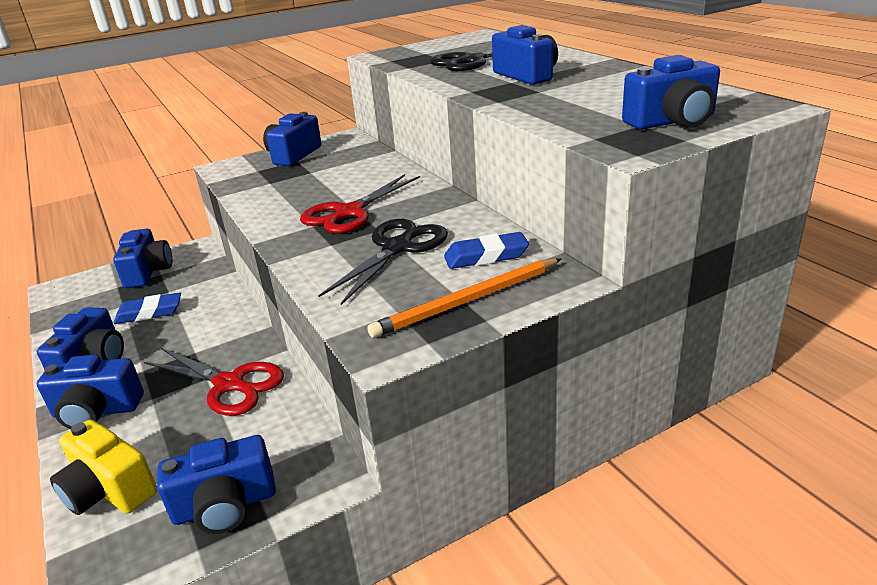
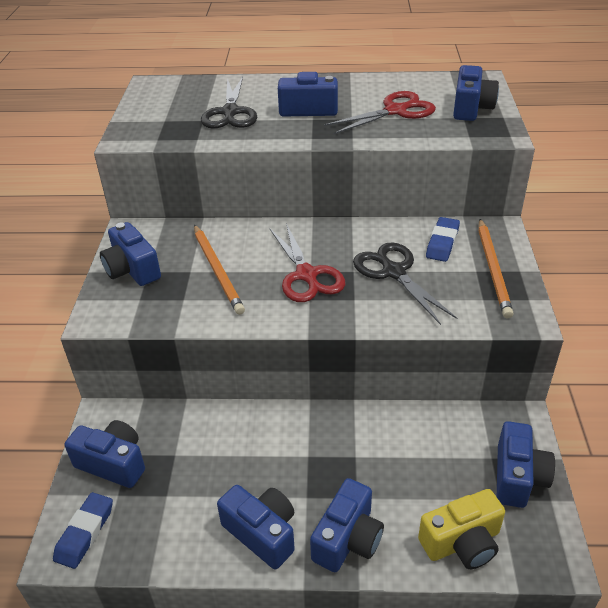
camera: 60 degrees left, 10 degrees up
blue eraser [114,292,181,324] -> blue eraser moved to [53,492,113,569]
red scissors [144,348,284,416] -> red scissors moved to [324,91,436,135]
none -> orange pencil [194,225,245,315]

